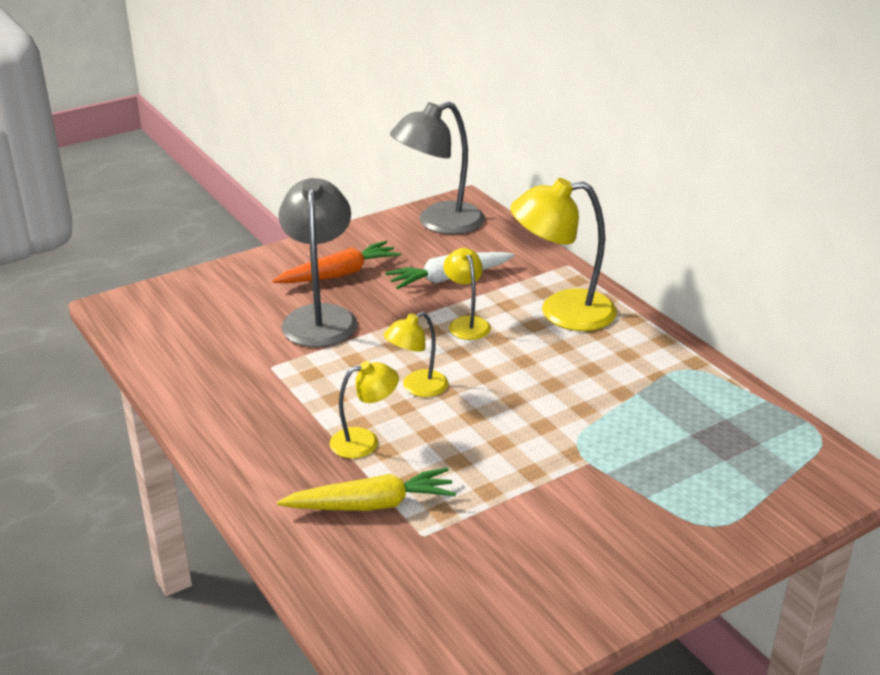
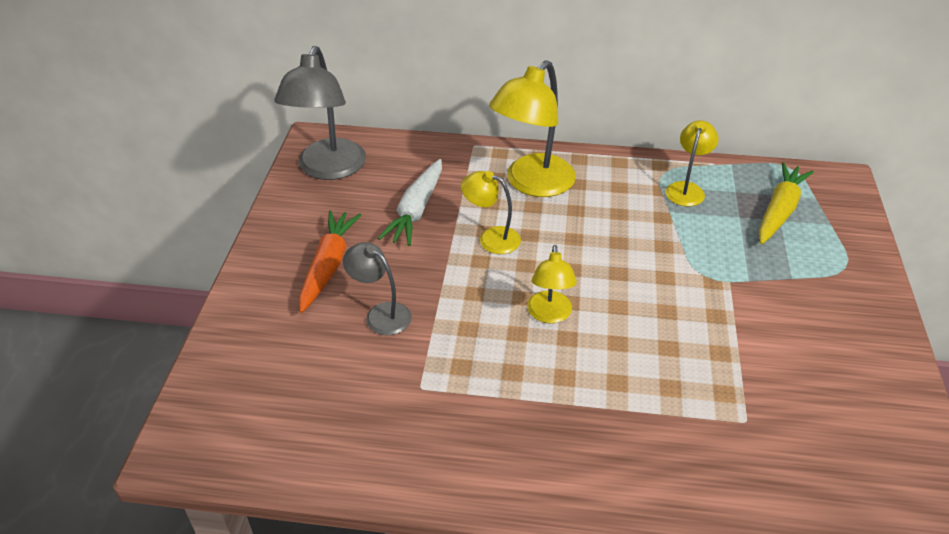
camera: 50 degrees left, 10 degrees up
yellow carrot [277,468,456,511] -> yellow carrot moved to [759,162,814,244]
grey lamp [279,178,358,347] -> grey lamp [343,242,412,335], size x0.55
yellow lamp [330,361,399,459] -> yellow lamp moved to [665,120,719,206]

